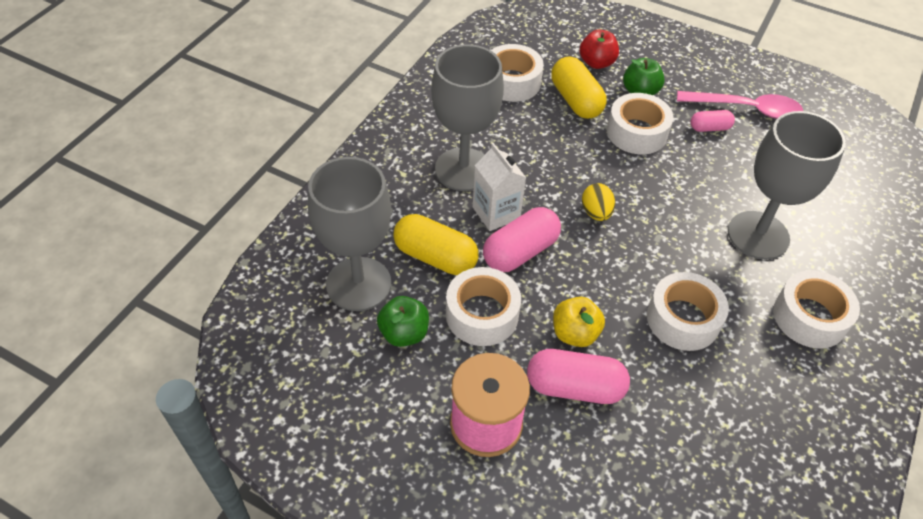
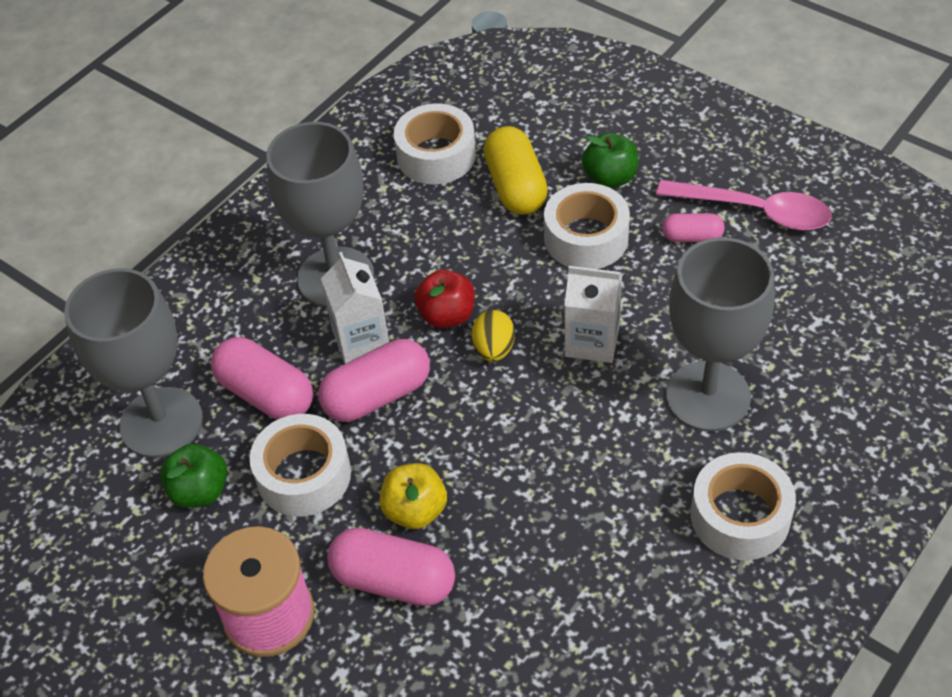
camera: 15 degrees right, 0 degrees up
yellow capsule [393,214,479,275] -> pink capsule [211,337,313,420]
red apple [580,30,619,69] -> red apple moved to [414,269,475,328]
white tape [647,272,729,351] -> none
none -> white carton [564,266,622,363]

